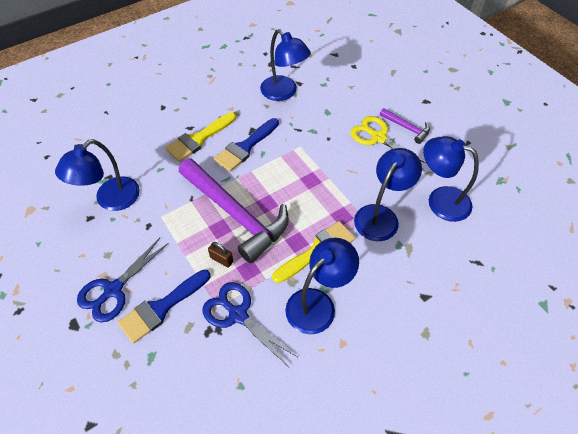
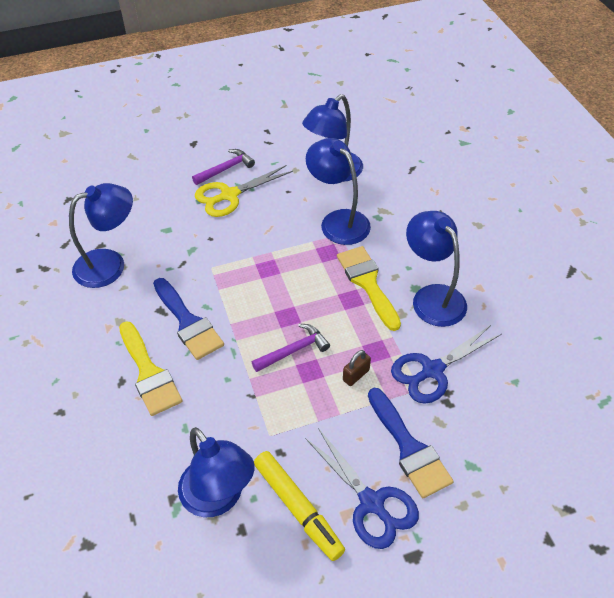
camera: 75 degrees left, 5 degrees down
purple hammer [179,158,289,263] -> purple hammer [252,324,330,372], size x0.45
none -> yellow marker [254,451,345,561]

